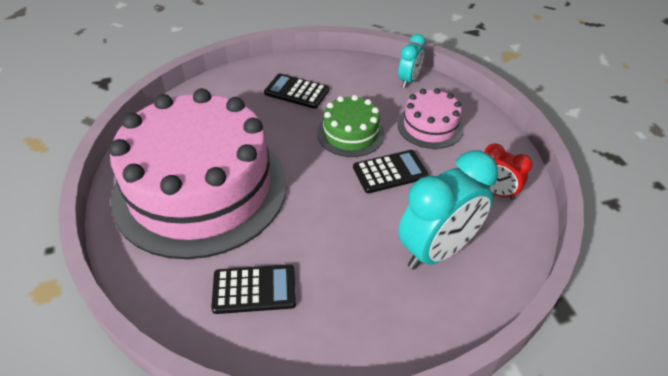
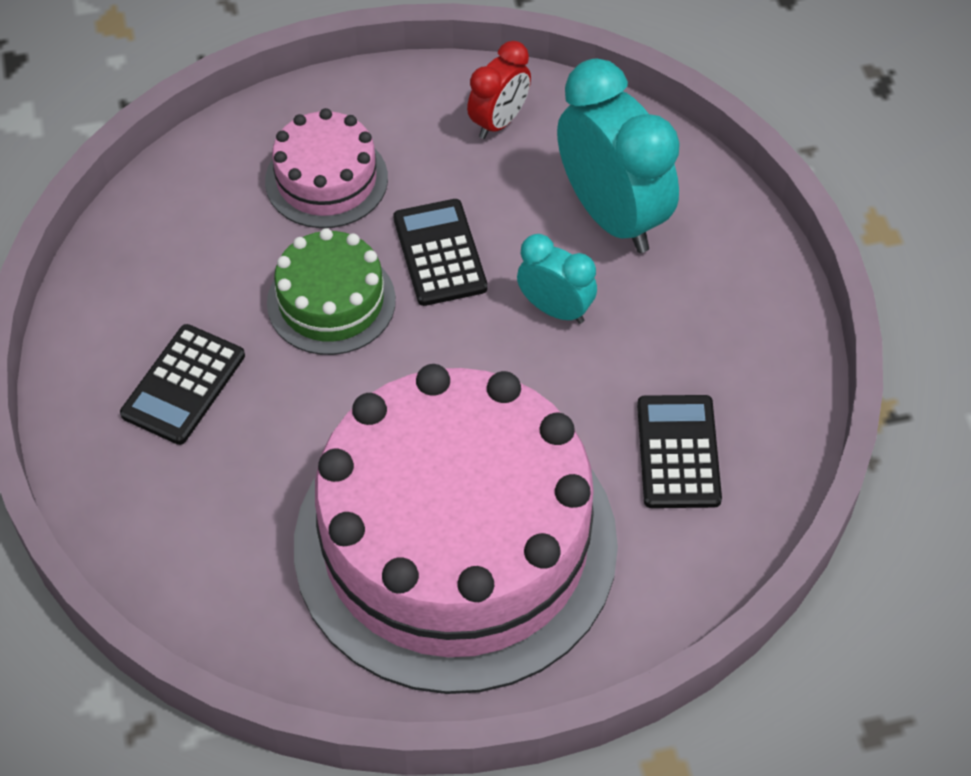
camera: 85 degrees left, 10 degrees up
turquoise clock [398,34,425,88] -> turquoise clock moved to [517,234,597,324]

